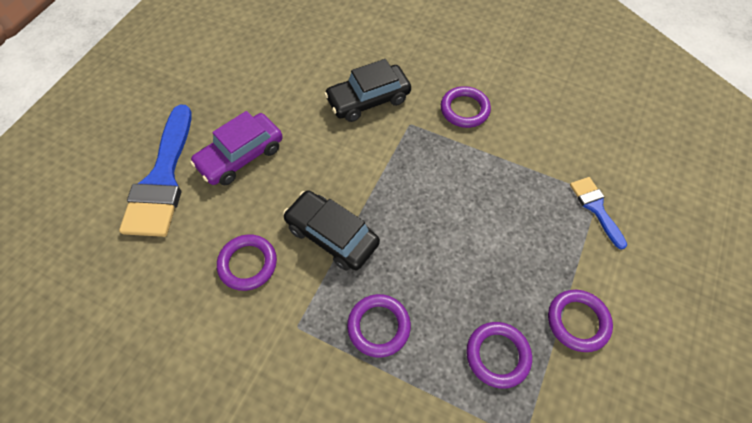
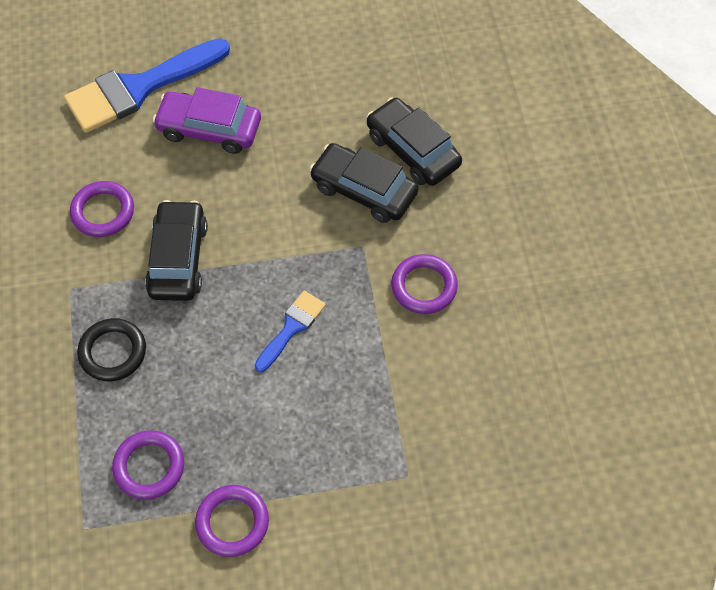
camera: 55 degrees right, 0 degrees up
purple ring [347,294,411,358] -> black ring [77,318,146,381]
blue brush [570,177,627,250] -> blue brush moved to [255,291,326,373]
none -> black car [367,97,462,186]

